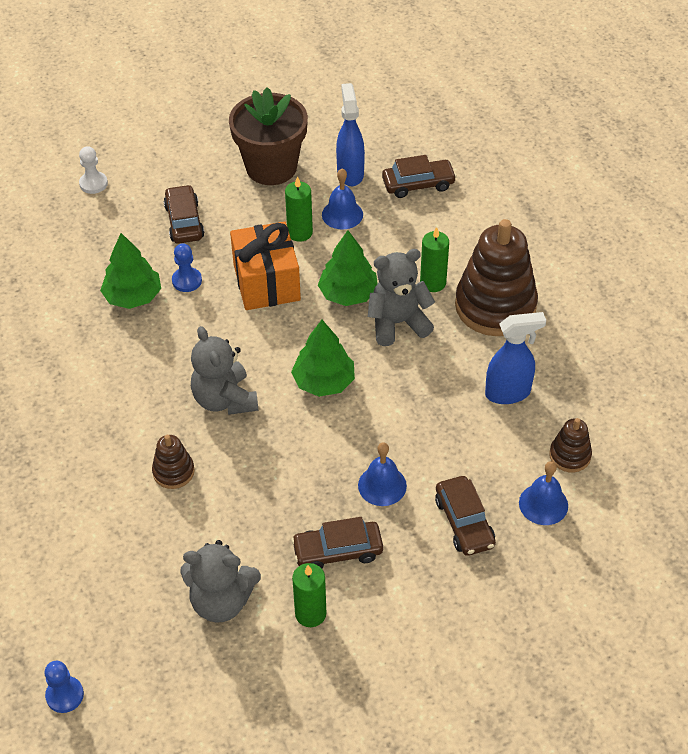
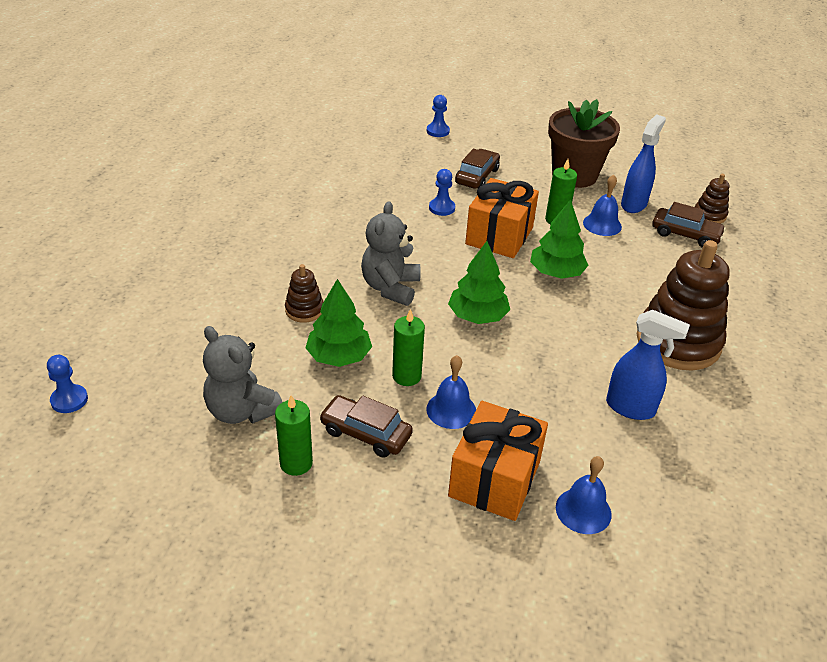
camera: 35 degrees right, 10 degrees down
white pawn [79,146,108,194] -> blue pawn [427,95,450,137]
green tree [100,233,161,309] -> green tree moved to [305,279,372,367]
grey teddy bear [368,249,435,346] -> none
green candle [420,227,449,292] -> green candle moved to [392,309,425,386]
brown car [435,476,496,556] -> orange gift [448,401,548,521]
brown stacking toy [549,418,592,472] -> brown stacking toy moved to [695,174,730,224]

